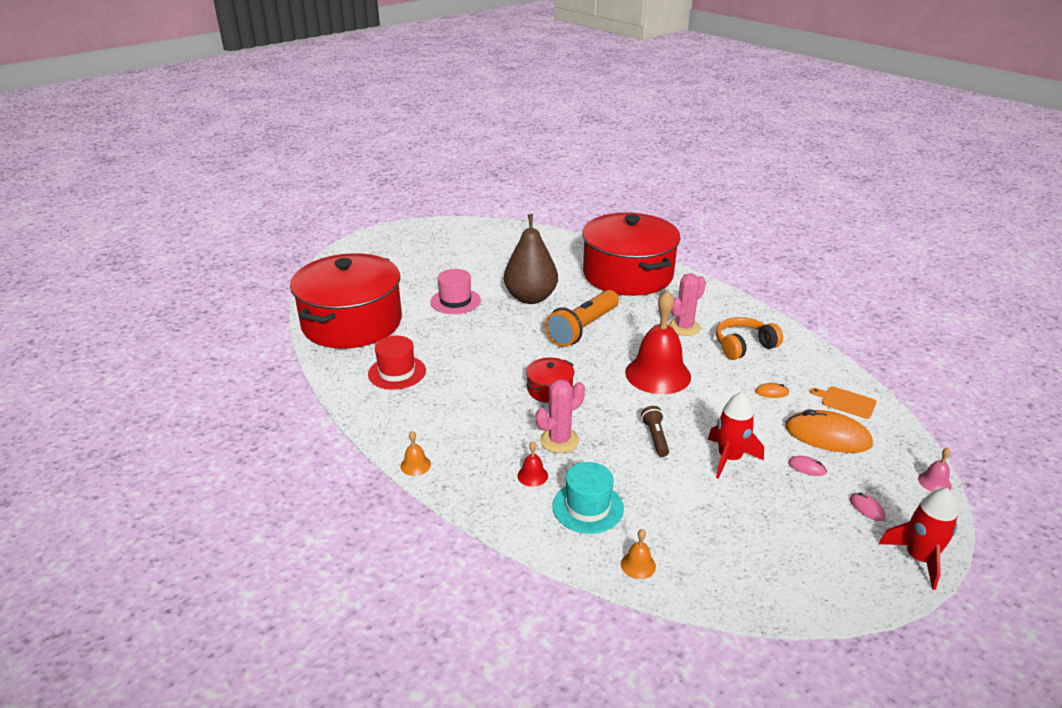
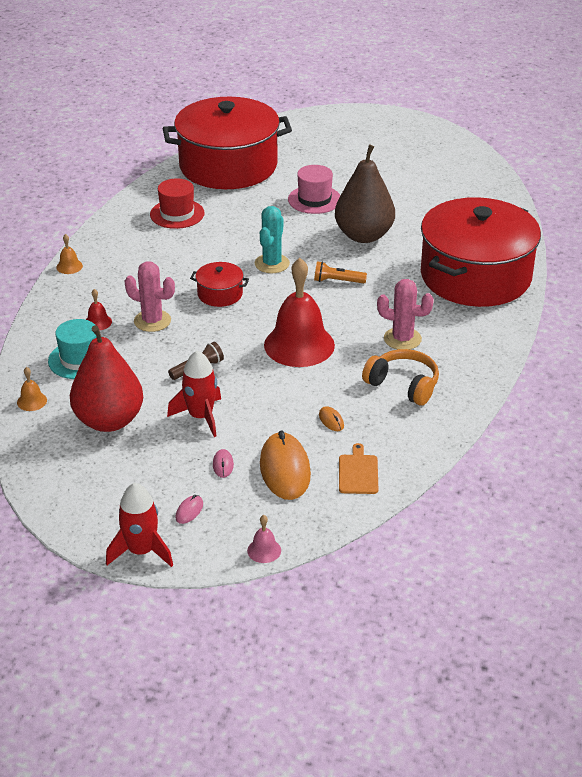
camera: 60 degrees right, 5 degrees up
orange flashlight [545,290,619,347] -> orange flashlight [314,261,367,283], size x0.49
none -> red pear [70,325,143,432]
none -> turquoise cactus [255,206,290,273]

